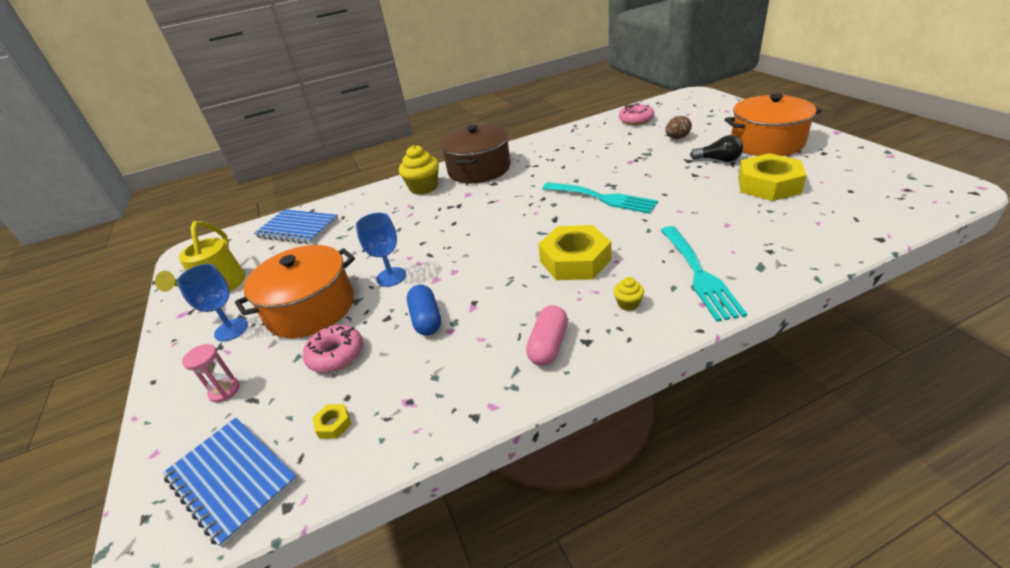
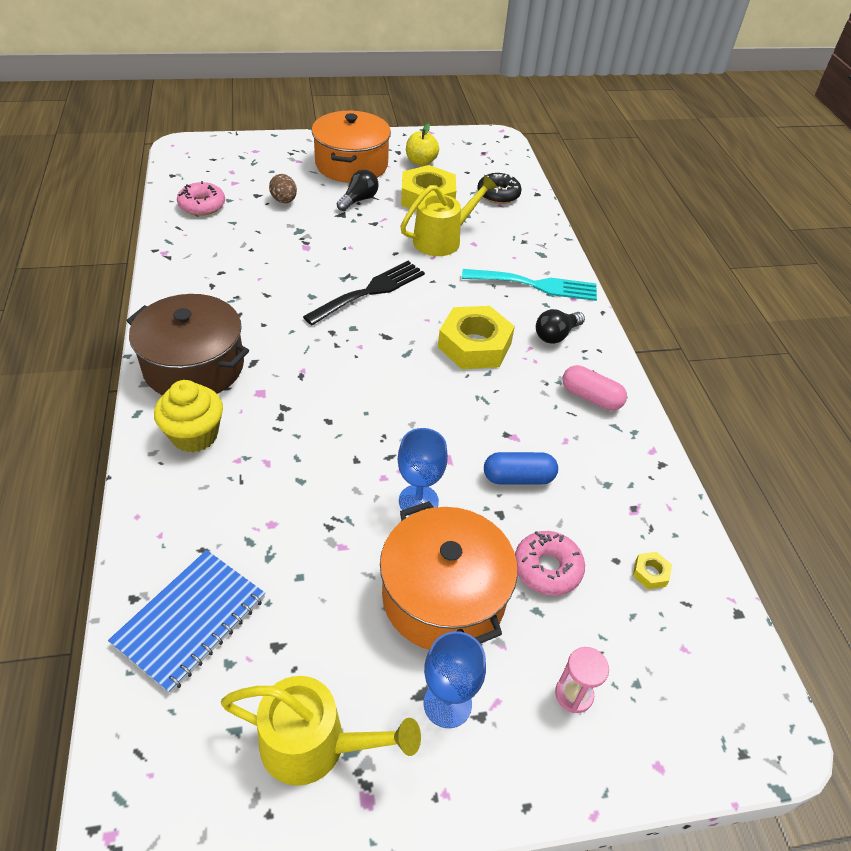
camera: 85 degrees left, 10 degrees up
blue notebook [163,418,298,548] -> none
turquoise fork [542,182,658,214] -> black fork [303,261,425,325]
yellow cupcake [614,277,644,311] -> black light bulb [536,309,585,344]
none -> yellow watering can [400,174,498,256]
none -> yellow apple [406,123,439,166]
none -> black donut [477,173,522,204]

